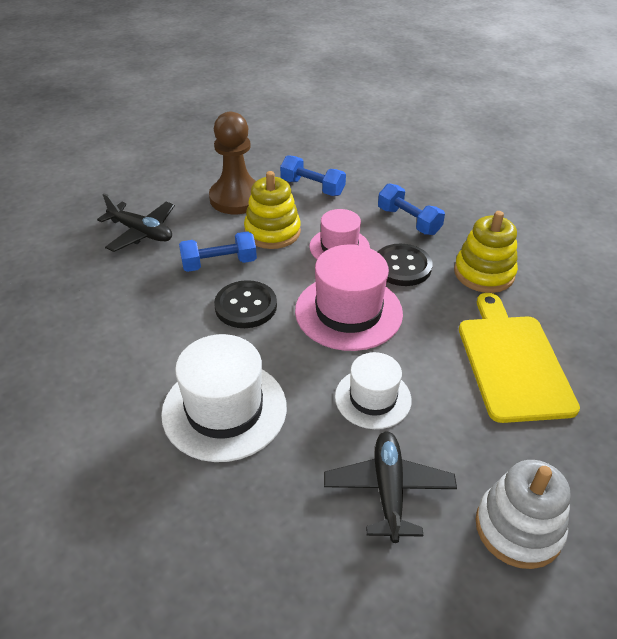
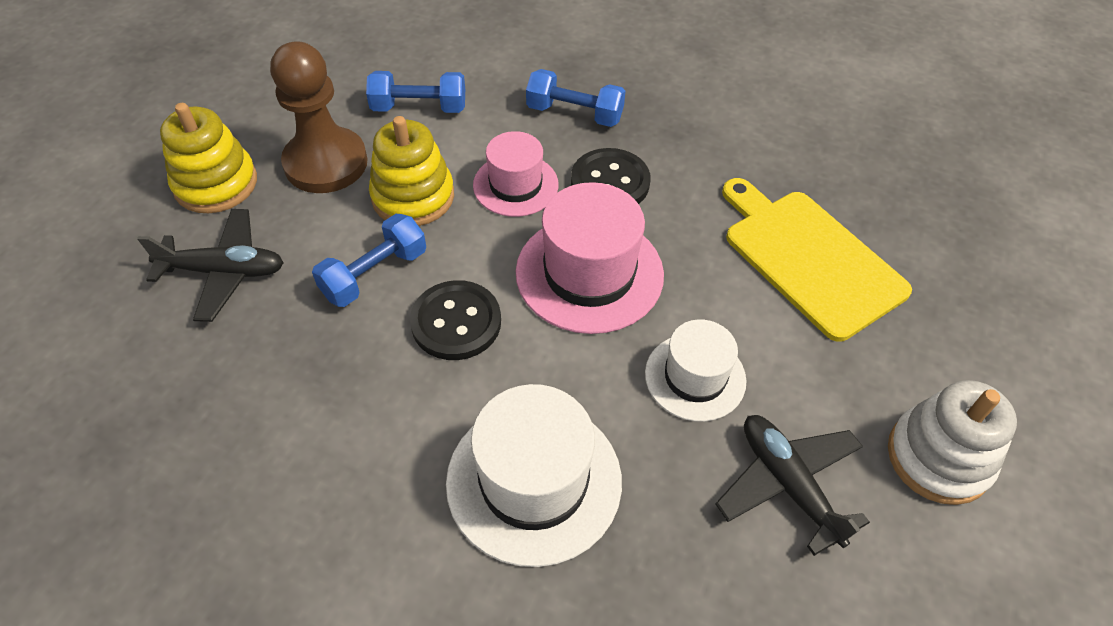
camera: 30 degrees left, 10 degrees up
yellow stacking toy [454,211,518,293] -> yellow stacking toy moved to [160,103,257,213]

